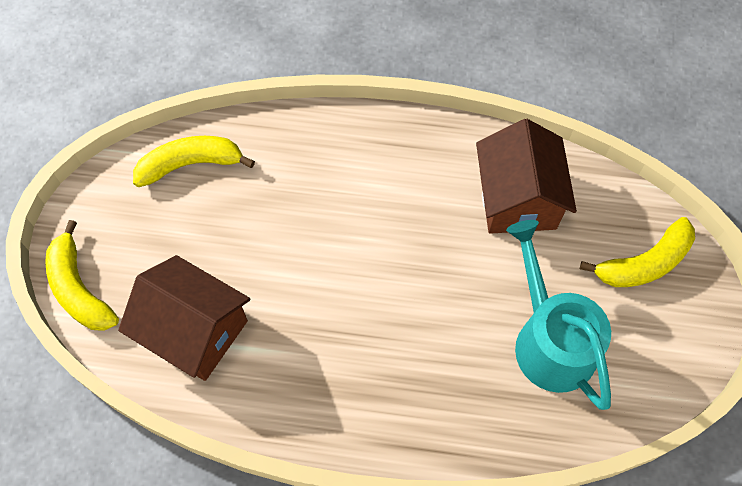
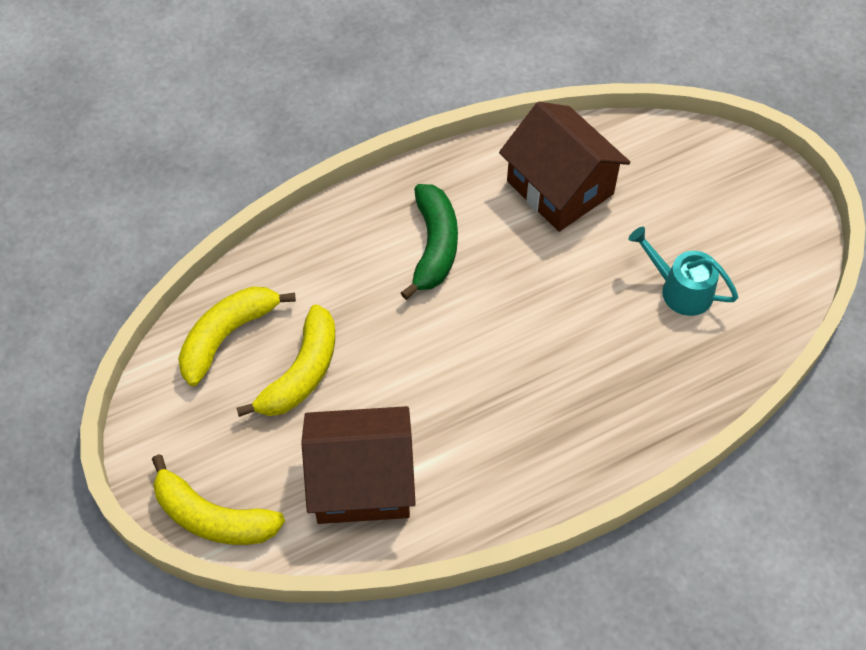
camera: 35 degrees left, 5 degrees down
turquoise watering can [506,220,611,410] -> turquoise watering can [628,227,739,316], size x0.60
yellow banana [580,217,695,287] -> yellow banana moved to [236,304,335,417]
none -> green banana [401,184,458,300]

